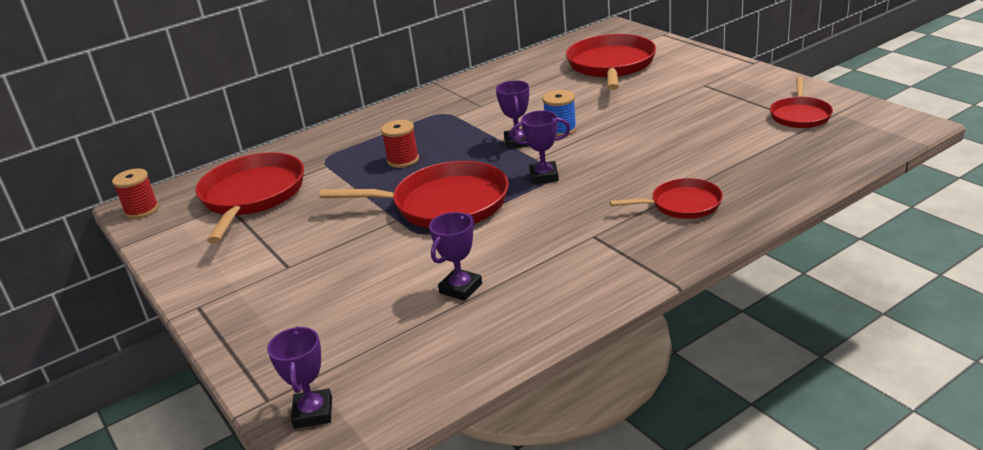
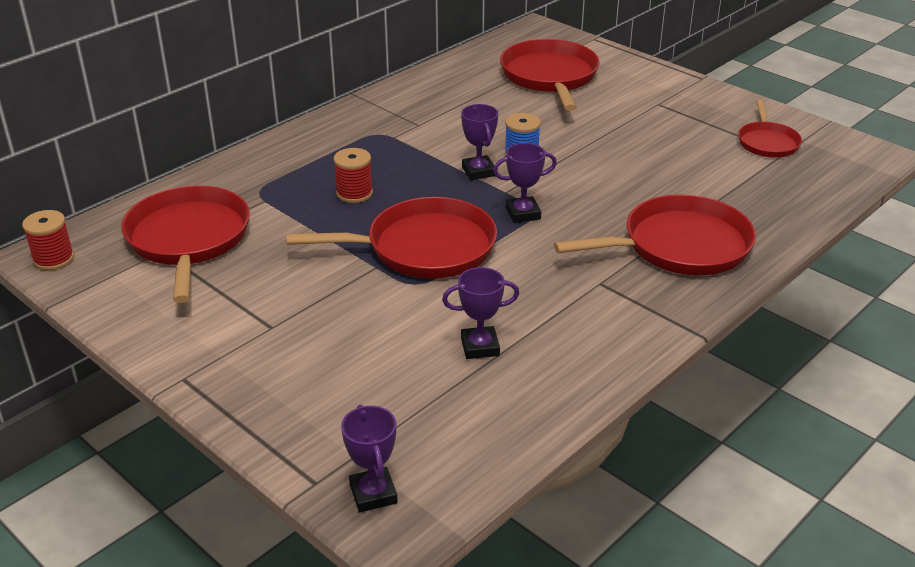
camera: 15 degrees left, 5 degrees up
purple trophy [429,212,482,301] -> purple trophy turned 60 degrees clockwise [442,267,519,359]
red pan [610,178,723,219] -> red pan [554,194,756,275], size x1.78

